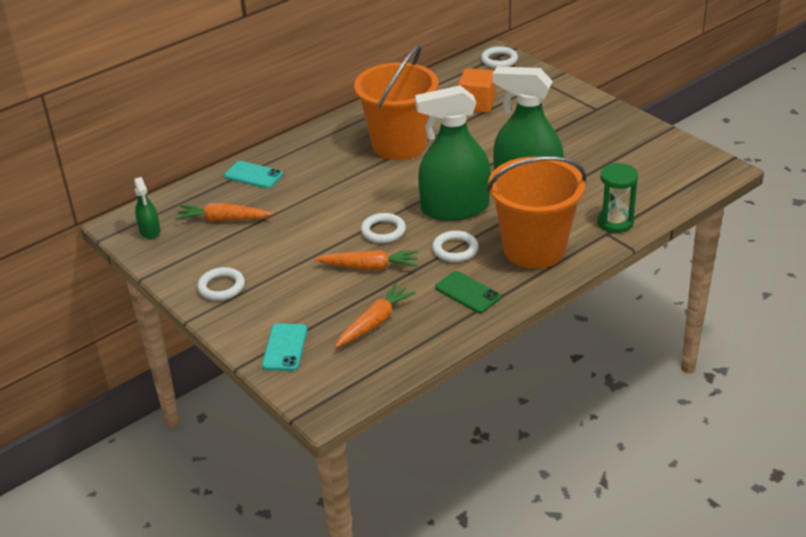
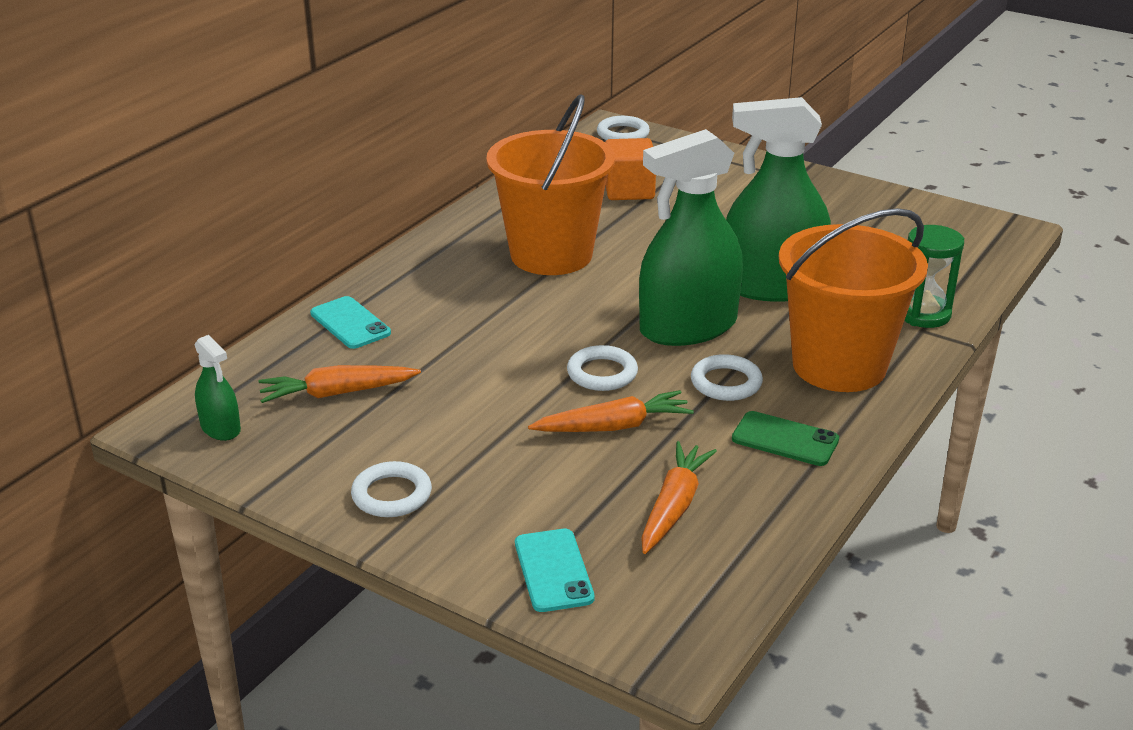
camera: 20 degrees left, 5 degrees down
turquoise phone [224,161,283,189] -> turquoise phone turned 45 degrees clockwise [310,296,391,349]

